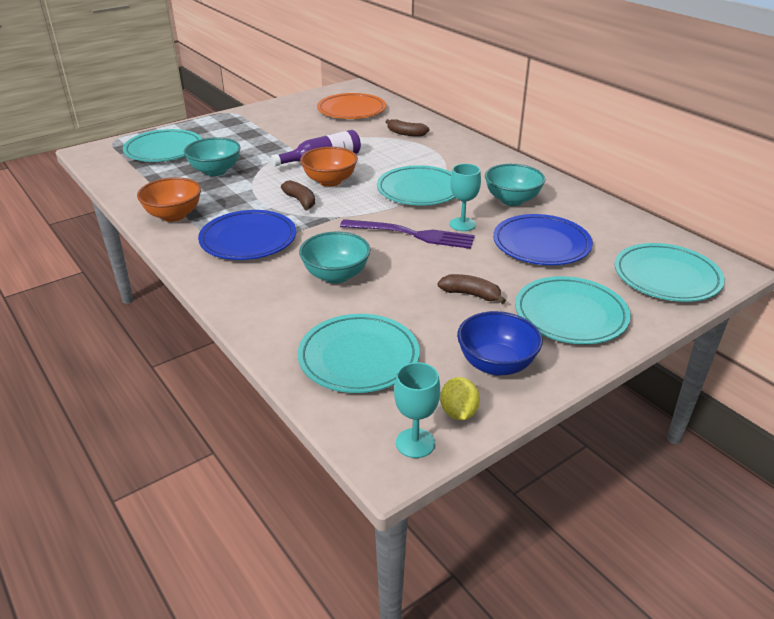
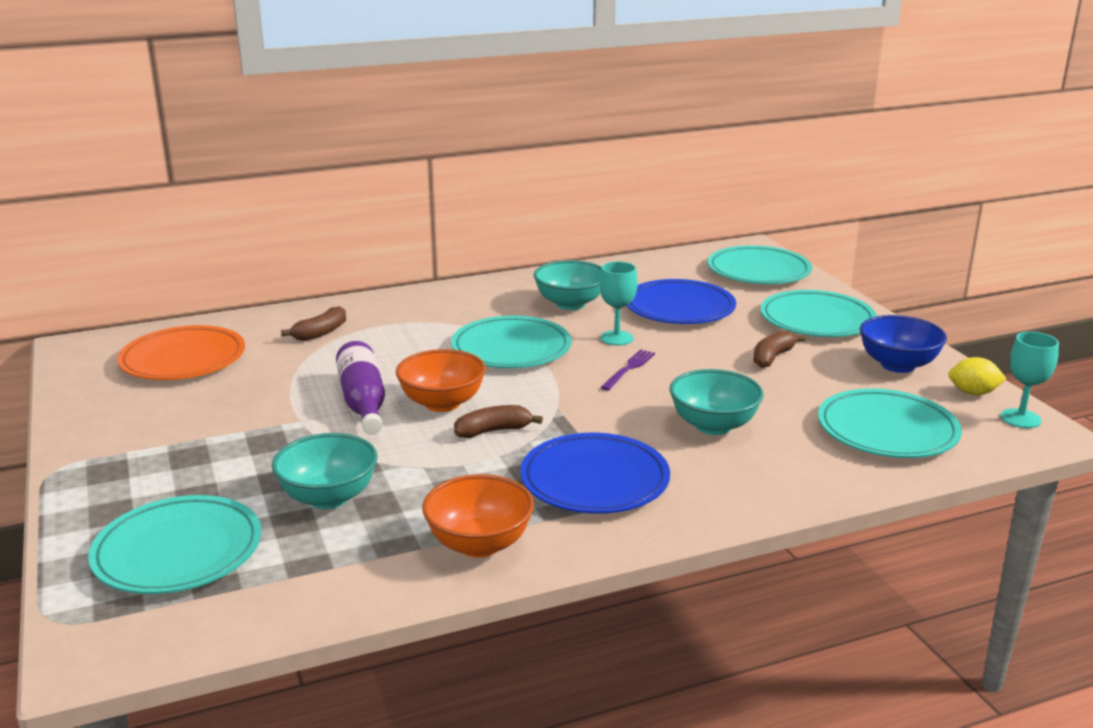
camera: 75 degrees left, 10 degrees down
purple fork [340,219,475,249] -> purple fork [600,349,655,391], size x0.55

